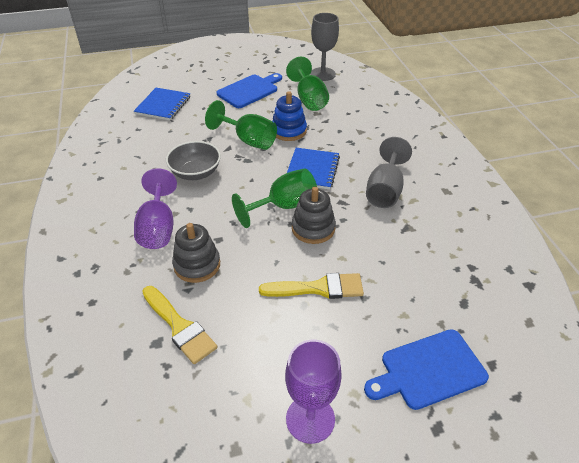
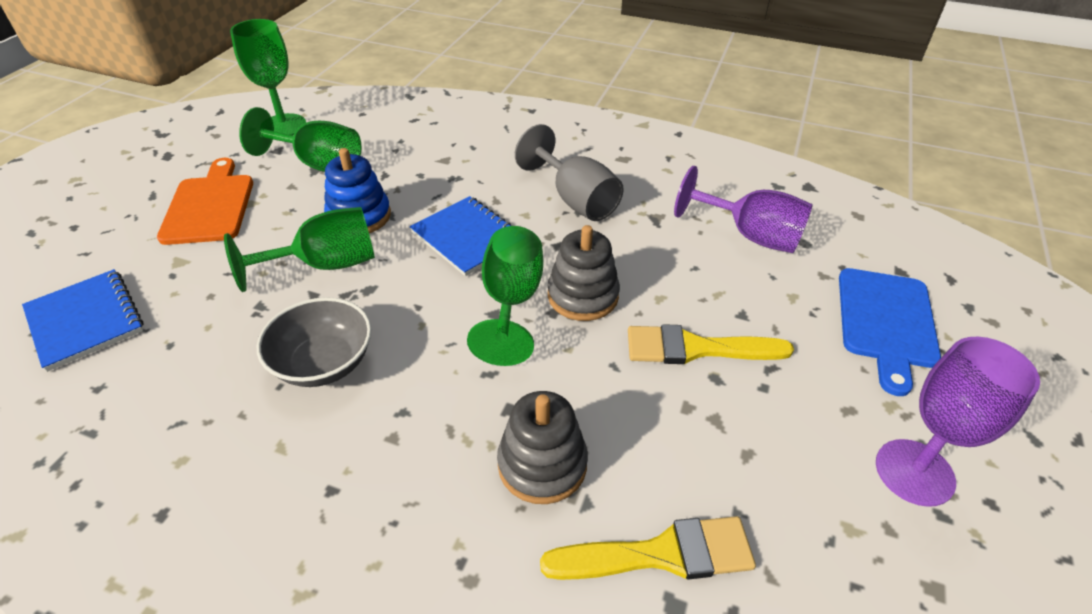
camera: 55 degrees left, 0 degrees up
purple goblet [134,168,177,249] -> purple goblet moved to [674,166,813,253]
blue cutting board [217,73,282,108] -> orange cutting board [157,158,253,245]
yellow brush [259,273,364,299] -> yellow brush turned 120 degrees counterclockwise [628,324,794,364]
grey goblet [310,13,339,81] -> green goblet [230,19,306,136]

